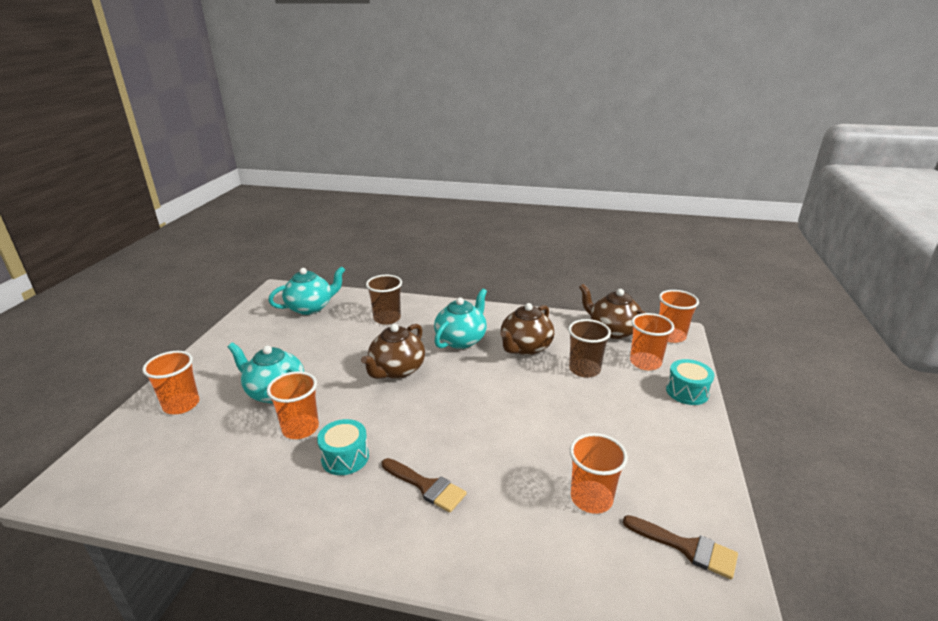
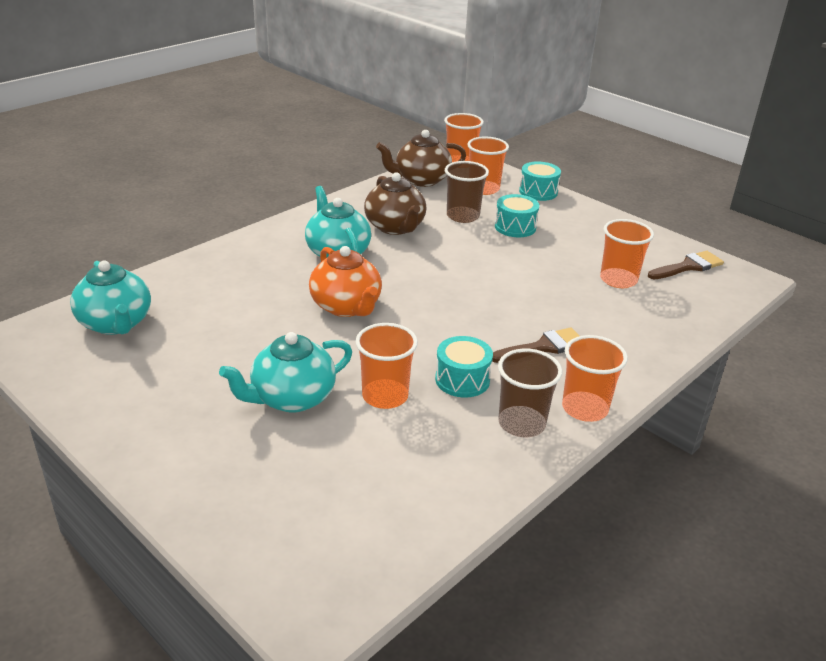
camera: 60 degrees left, 5 degrees up
orange cup [142,351,199,414] -> orange cup moved to [562,335,628,422]
turquoise teapot [268,266,345,315] -> turquoise teapot turned 150 degrees clockwise [70,261,151,335]
brown teapot [361,324,425,379] -> orange teapot [309,246,382,317]
brown cup [366,275,402,325] -> brown cup moved to [498,349,562,437]
none -> turquoise drum [495,194,539,237]

